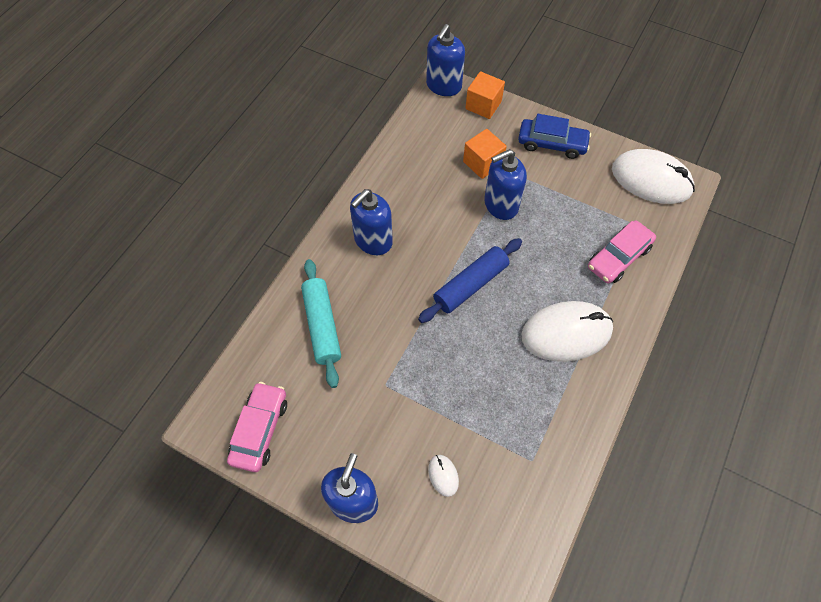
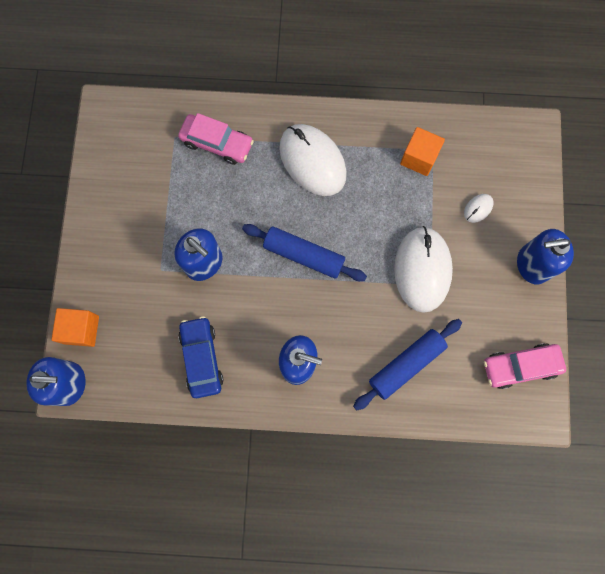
camera: 115 degrees left, 15 degrees up
turquoise rolling pin [301,259,341,388] -> blue rolling pin [353,319,462,410]
orange cube [463,129,507,179] -> orange cube moved to [400,127,445,176]
blue car [518,114,591,159] -> blue car moved to [178,316,224,398]
white mouse [612,149,695,204] -> white mouse moved to [394,226,453,313]

